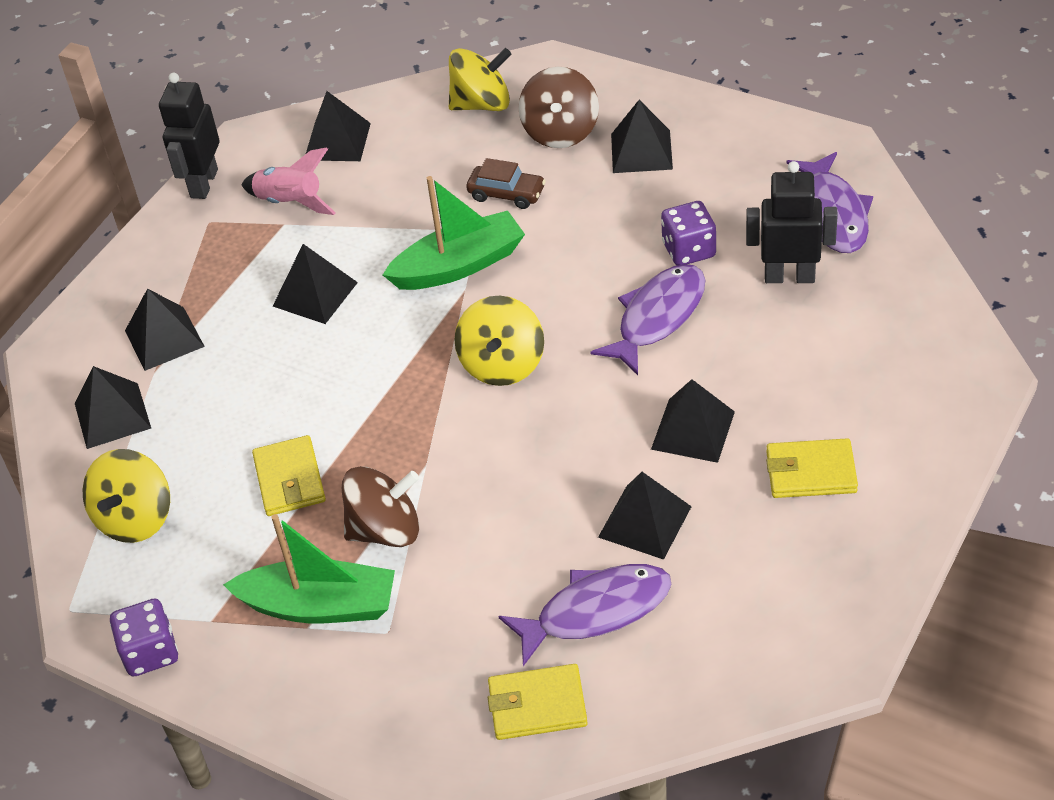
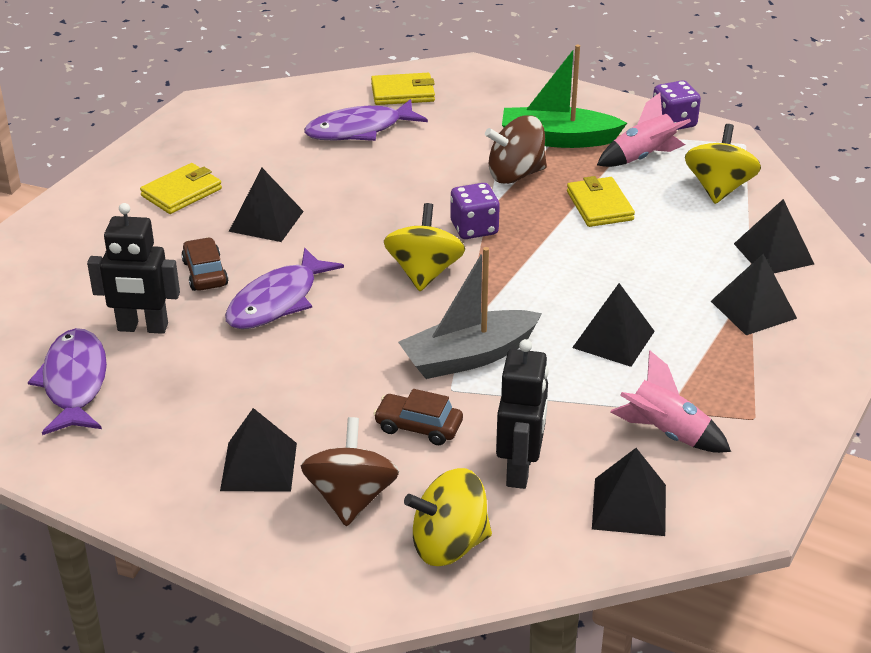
camera: 175 degrees right, 10 degrees down
black robot [159,73,220,199] -> black robot moved to [496,339,548,489]
green boat [383,176,525,290] -> grey boat [398,247,542,379]
black pyramid [598,472,692,560] -> none
purple dice [661,201,716,266] -> purple dice moved to [450,183,500,239]
yellow wallet [766,438,858,498] -> yellow wallet turned 45 degrees counterclockwise [140,163,222,214]
none -> brown car [181,237,228,291]
none -> pink rocket [597,93,691,167]

